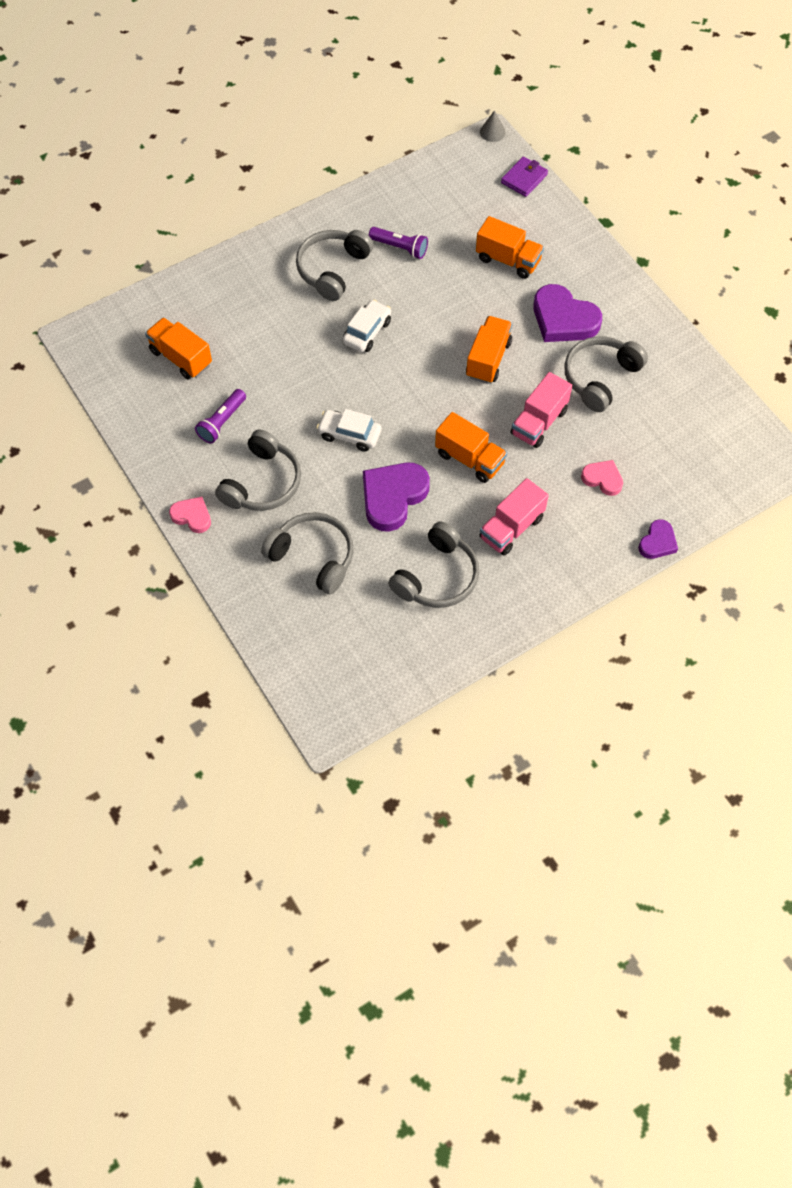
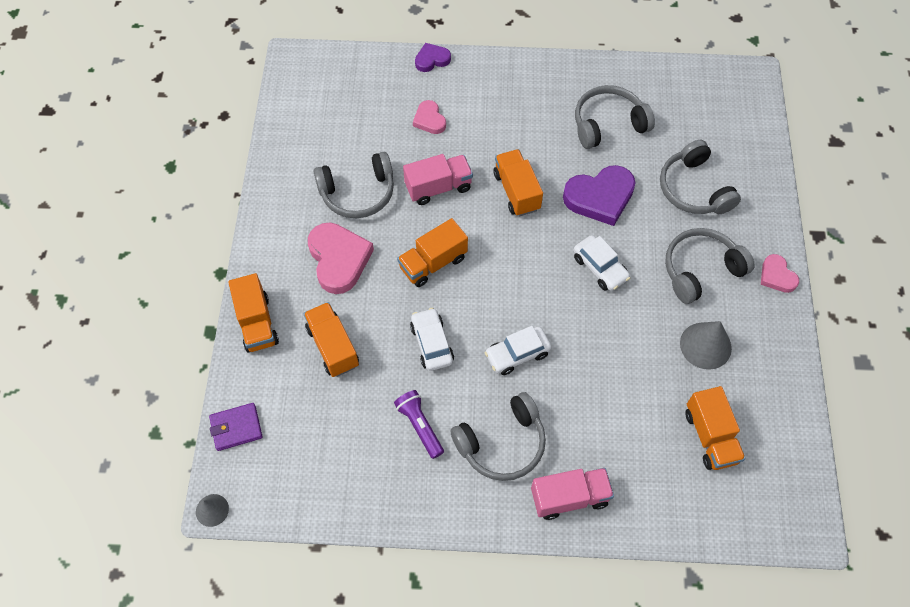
camera: 145 degrees left, 0 degrees up
purple flashlight [195,389,246,444] -> grey cone [680,321,732,370]
pink truck [479,478,549,556] -> pink truck moved to [531,468,614,520]
purple heart [534,284,602,342] -> pink heart [308,223,374,294]
none -> orange truck [228,273,279,353]
none -> white car [410,308,454,371]

